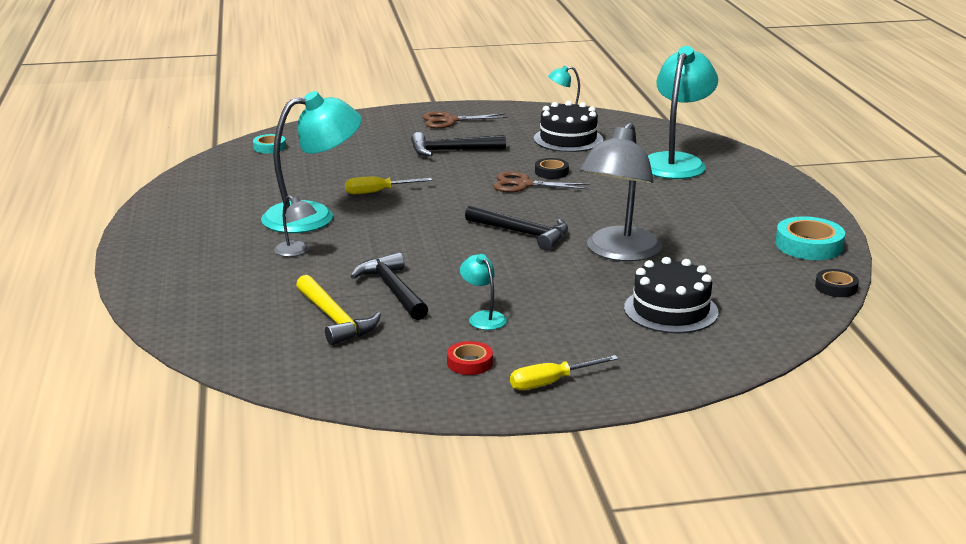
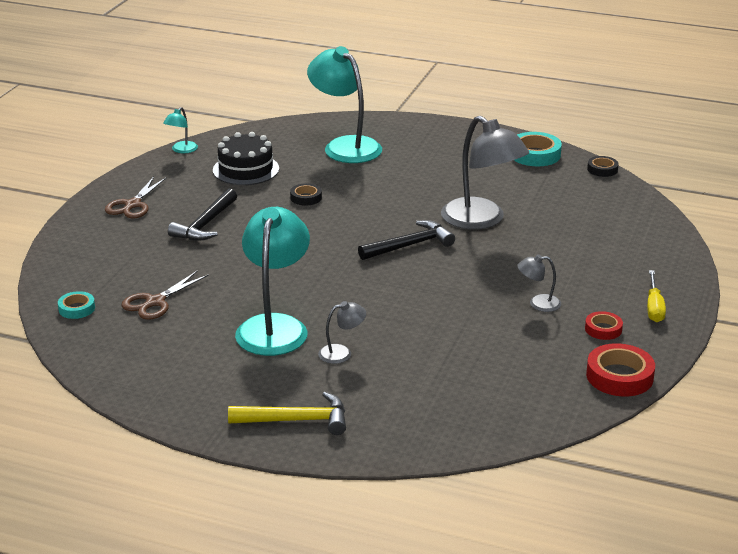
camera: 60 degrees left, 5 degrees up
yellow hammer [296,275,381,345] -> yellow hammer moved to [228,392,346,435]
yellow screwdriver [345,176,432,194] -> none
black hammer [350,252,428,320] -> none
turquoise lamp [460,254,507,330] -> grey lamp [517,254,561,312]
brown scissors [493,171,590,192] -> brown scissors moved to [121,270,209,320]
black cake [624,257,719,334] -> none
none -> red tape [586,343,655,396]

